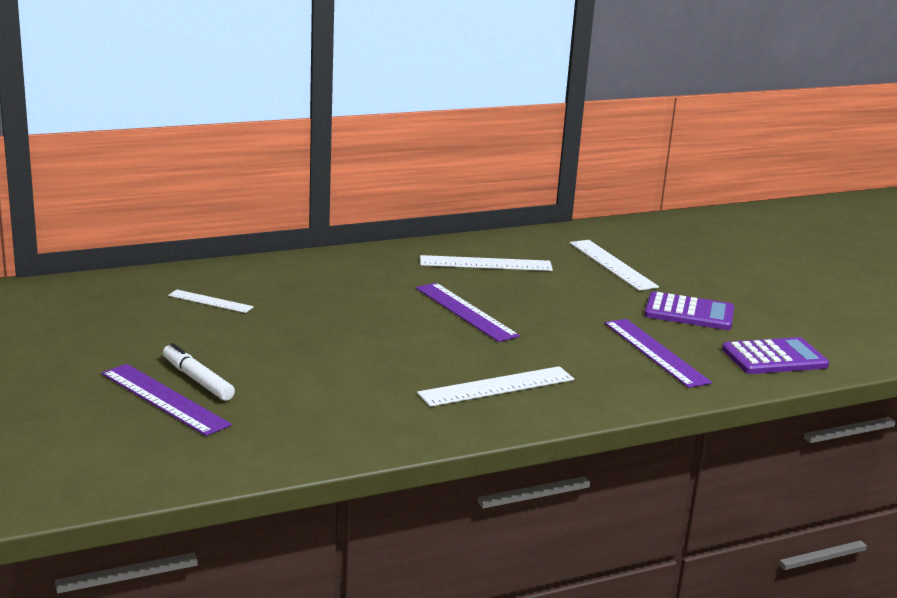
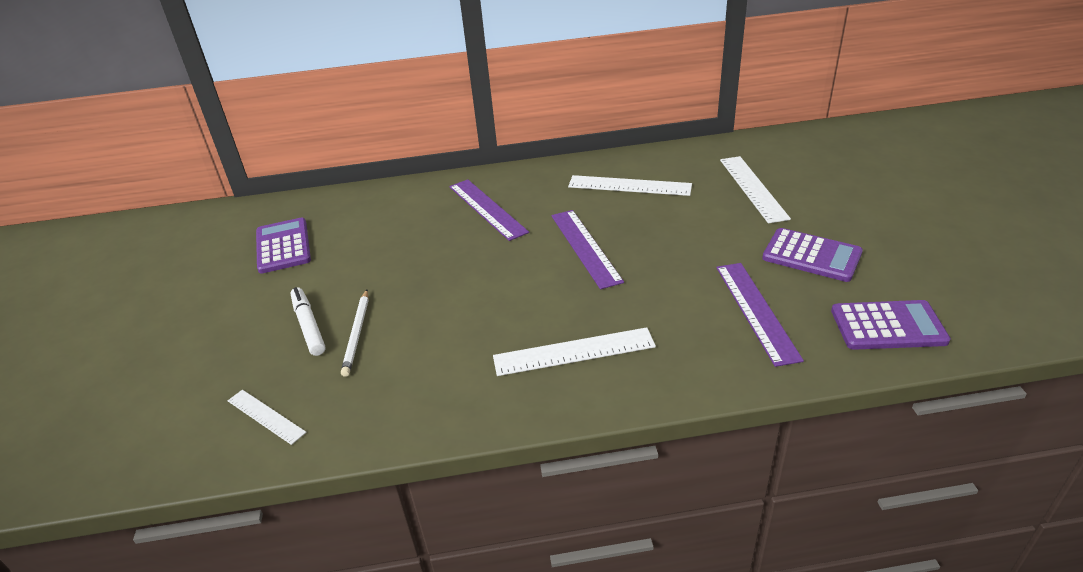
camera: 20 degrees right, 15 degrees up
purple ruler [102,364,232,436] -> purple ruler moved to [449,179,529,241]
white ruler [168,290,254,313] -> white ruler moved to [228,390,306,445]
none -> purple calculator [256,218,311,274]
none -> white pencil [341,290,369,377]

